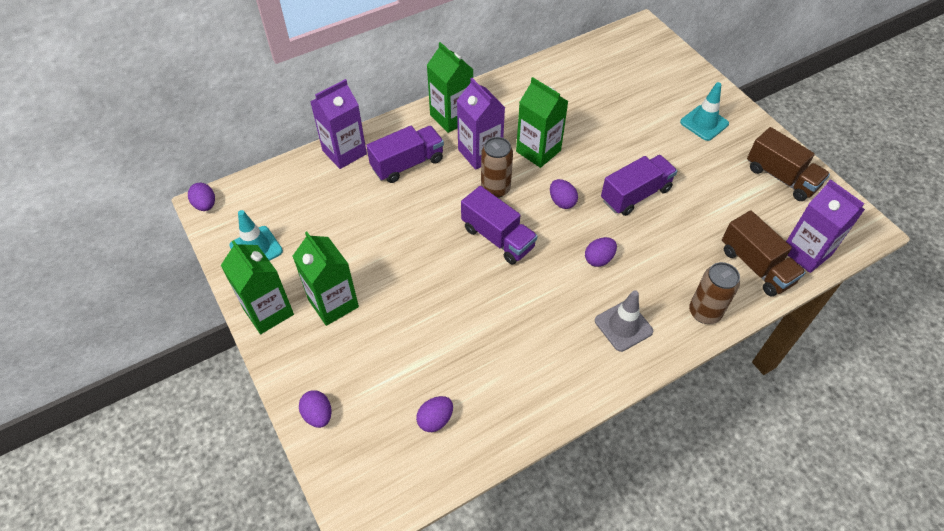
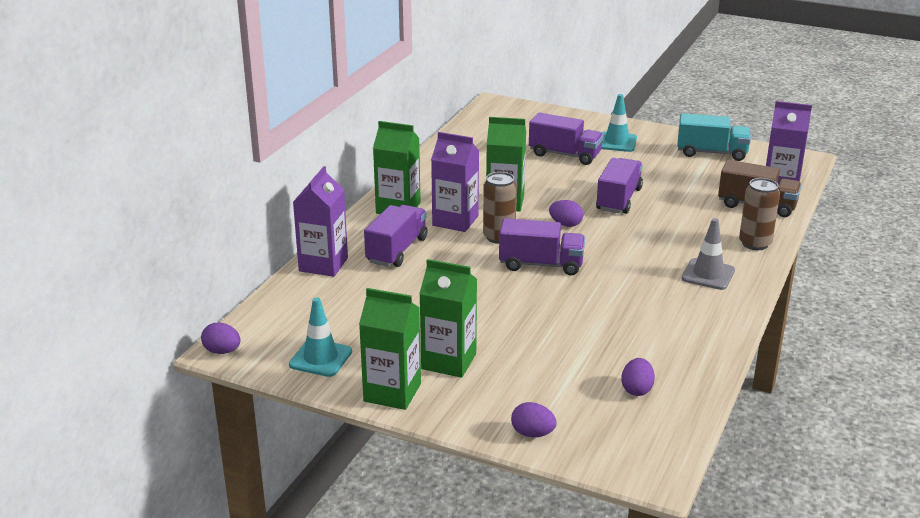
camera: 35 degrees left, 25 degrees down
purple egg [585,237,617,267] -> none
brown truck [747,127,830,201] -> turquoise truck [677,113,751,161]
none -> purple truck [529,112,603,165]

